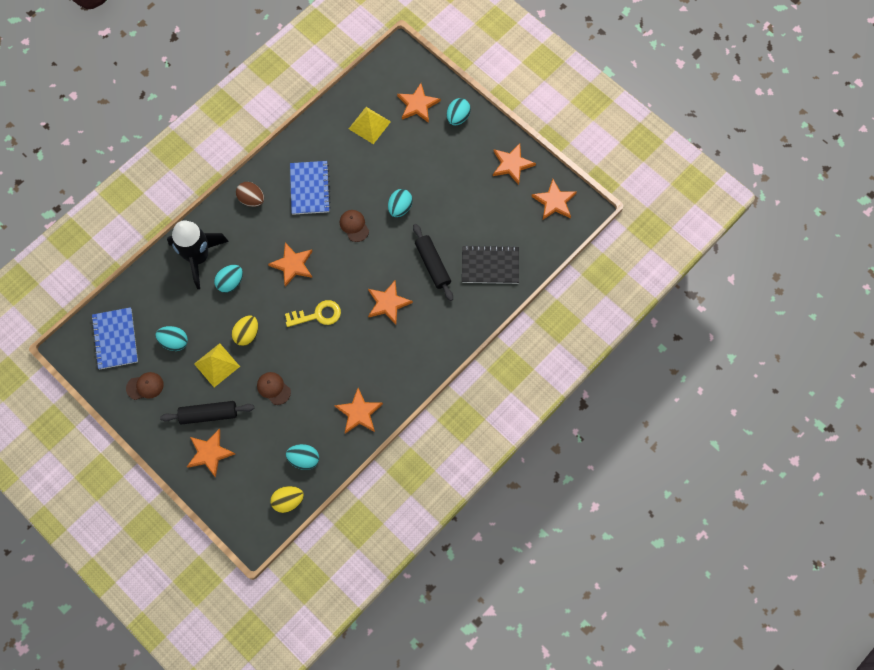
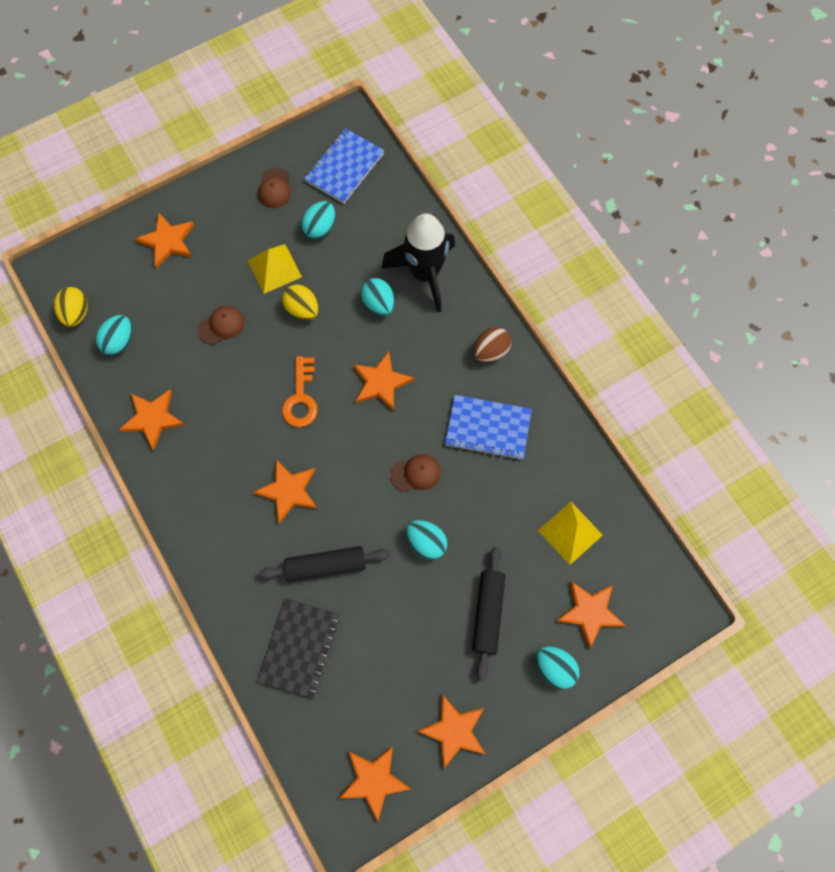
camera: 105 degrees right, 0 degrees up
blue notebook [91,307,138,369] -> blue notebook turned 60 degrees counterclockwise [304,128,384,204]
black rolling pin [160,401,254,425] -> black rolling pin moved to [472,547,505,681]
yellow key [285,300,341,327] -> orange key [282,356,318,427]

